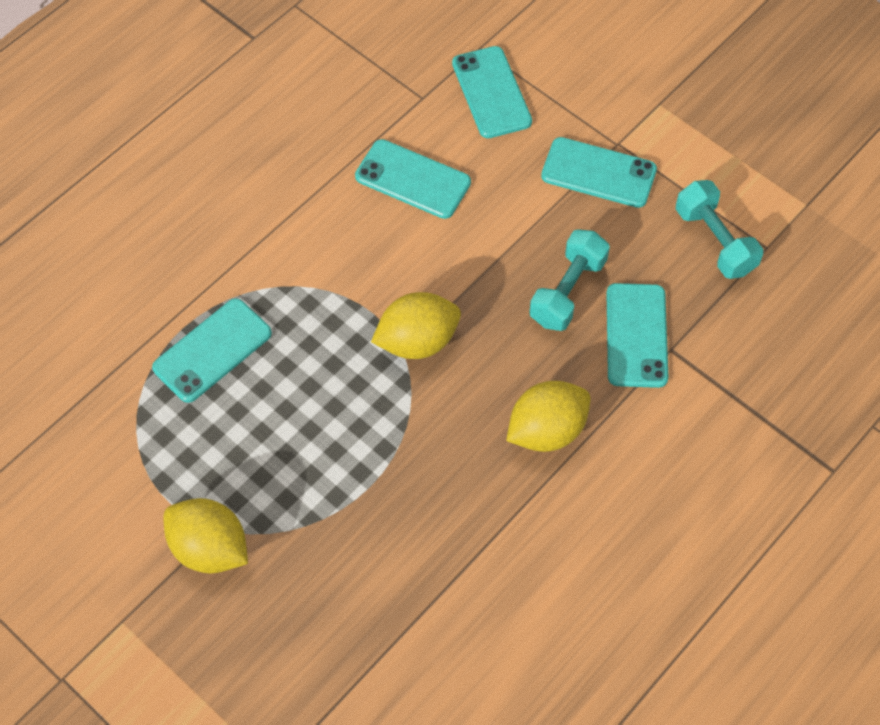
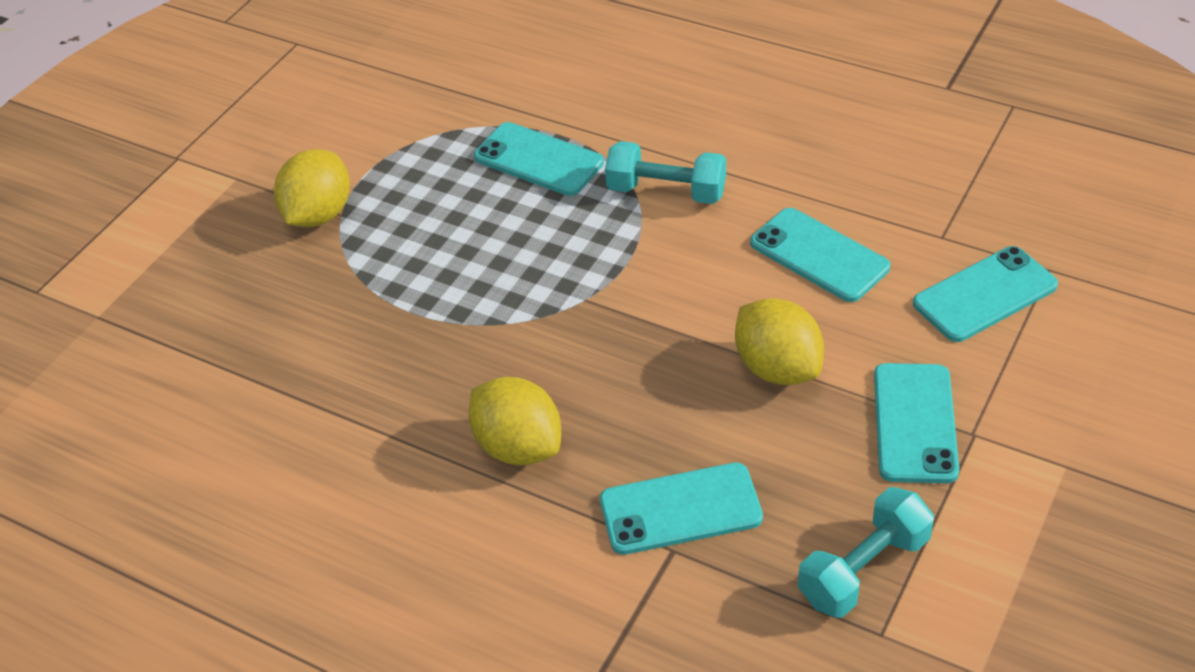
camera: 80 degrees right, 15 degrees down
turquoise phone [355,139,471,219] -> turquoise phone turned 60 degrees counterclockwise [750,208,890,302]
yellow lemon [371,292,461,359] -> yellow lemon moved to [735,298,824,385]
turquoise dumbbell [529,229,610,331] -> turquoise dumbbell moved to [605,141,726,204]

